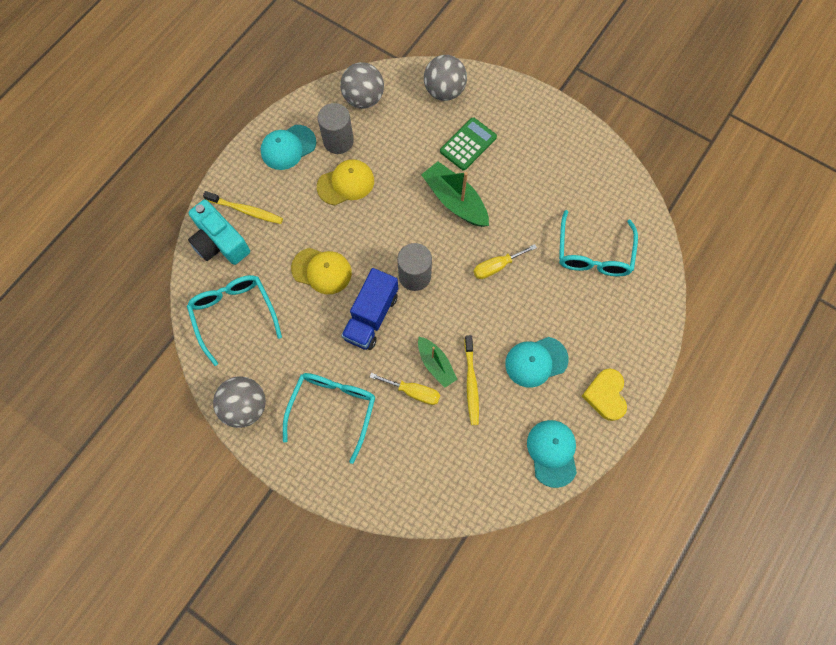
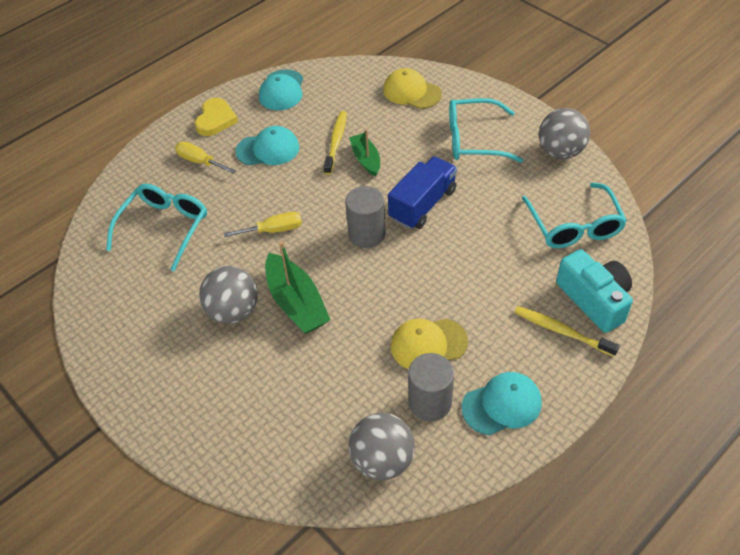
camera: 165 degrees left, 20 degrees down
turquoise glasses [283,373,375,464] -> turquoise glasses turned 60 degrees clockwise [449,98,523,163]
yellow cap [291,248,352,294] -> yellow cap moved to [383,68,442,109]
yellow screwdriver [370,373,440,405] -> yellow screwdriver moved to [175,141,236,174]
grey ball [424,55,467,101] -> grey ball moved to [199,266,258,324]
green calculator [440,118,497,170] -> none

